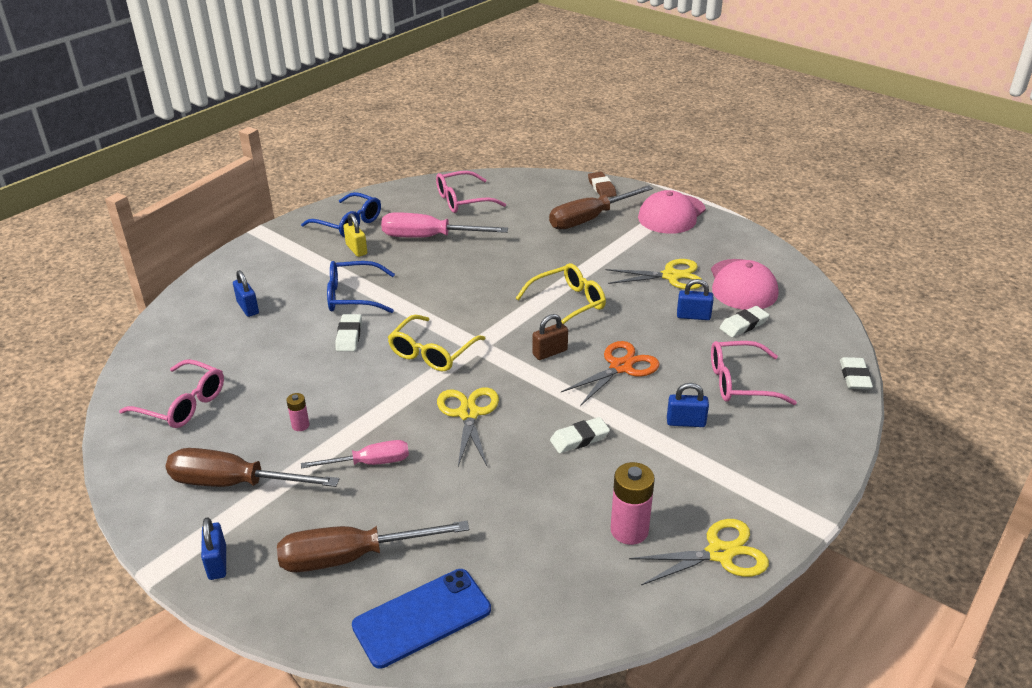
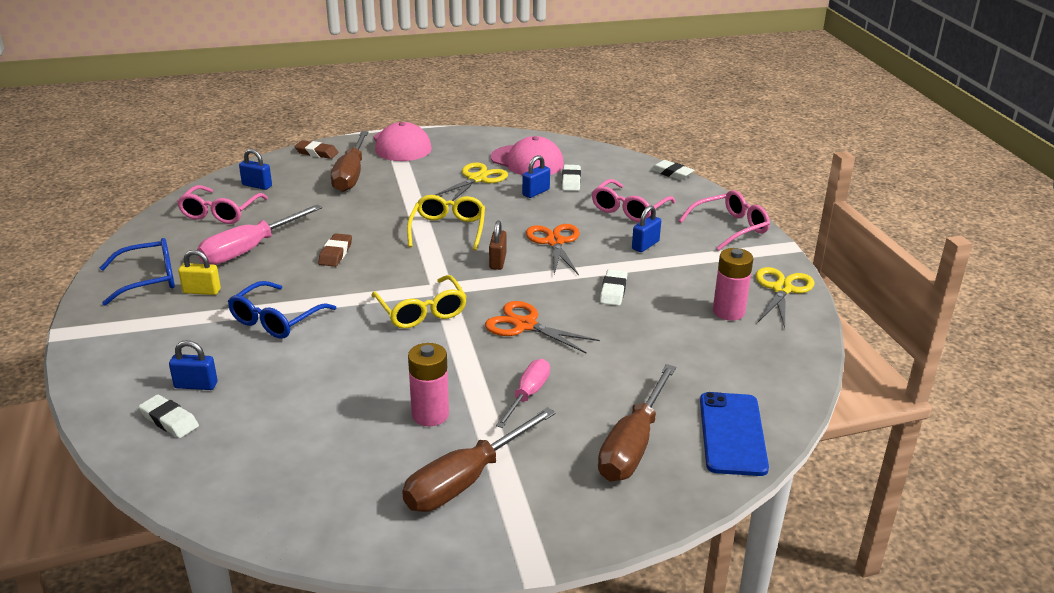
camera: 55 degrees left, 5 degrees down
pink glasses [119,359,224,428] -> pink glasses moved to [679,190,770,250]
blue padlock [201,517,226,580] -> blue padlock moved to [239,149,272,190]
pink battery [286,393,309,431] -> pink battery [408,343,449,426], size x1.91
white eraser [335,314,362,351] -> white eraser moved to [138,395,199,438]
yellow scissors [437,387,499,466] -> orange scissors [485,301,600,354]
none -> brown eraser [318,233,352,267]

